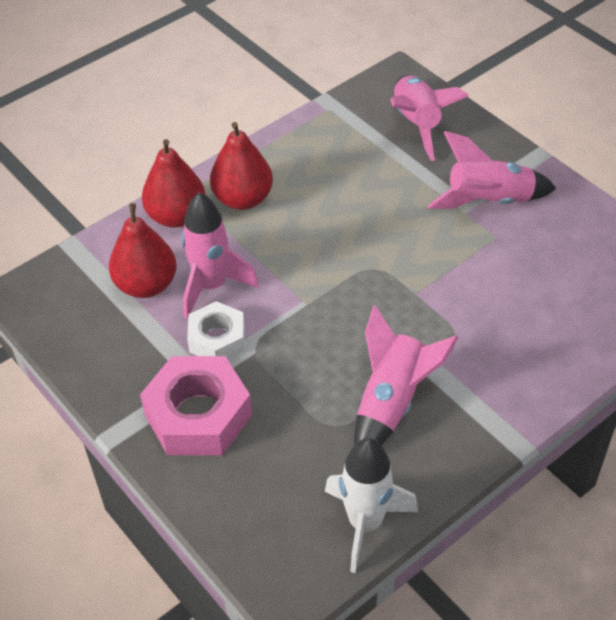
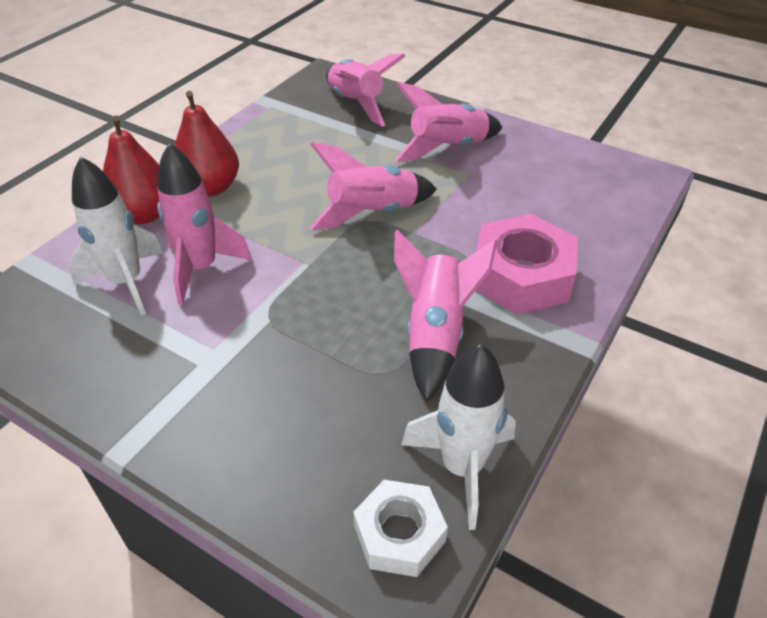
camera: 20 degrees left, 5 degrees down
red pear [109,203,177,298] -> white rocket [68,156,163,316]
pink nut [140,356,252,455] -> pink nut moved to [476,214,578,314]
white nut [187,301,245,359] -> white nut moved to [353,480,448,577]
none -> pink rocket [310,142,437,231]

